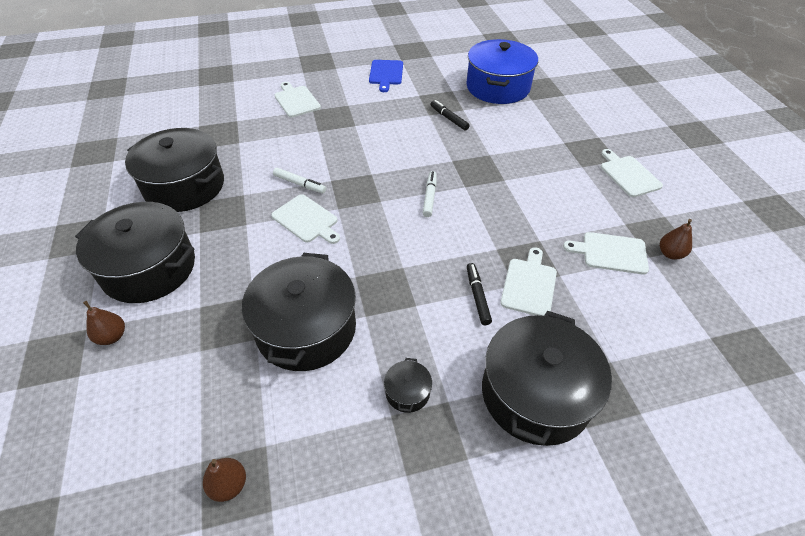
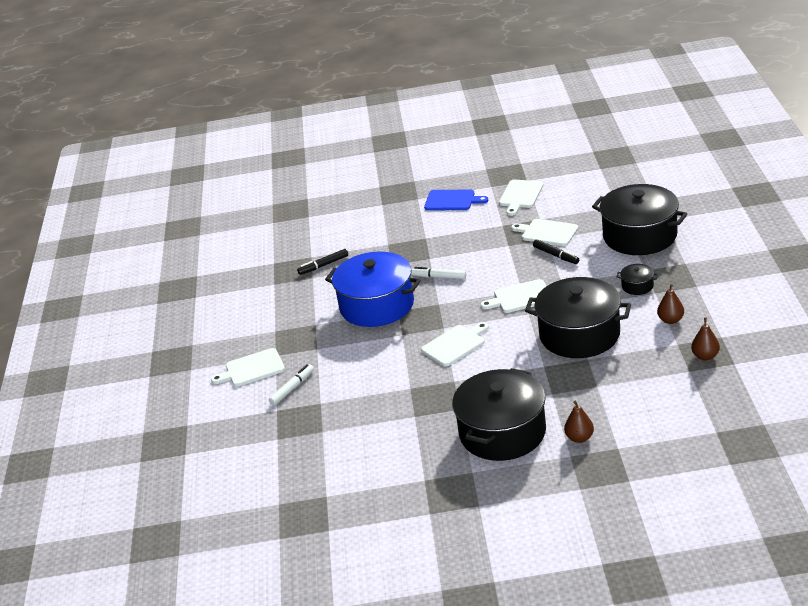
camera: 75 degrees left, 15 degrees down
black pot [125,128,224,212] -> none
white marker [273,168,326,193] -> white marker moved to [269,364,314,405]
blue cutting board [369,60,403,92] -> blue cutting board moved to [424,190,488,210]
blue pot [466,39,538,104] -> blue pot moved to [325,252,421,327]
black marker [467,263,492,325] -> black marker turned 135 degrees counterclockwise [533,239,579,264]
white cutting board [601,149,663,197] -> white cutting board moved to [481,279,546,313]
brown pear [660,219,692,260] -> brown pear moved to [657,284,684,324]

